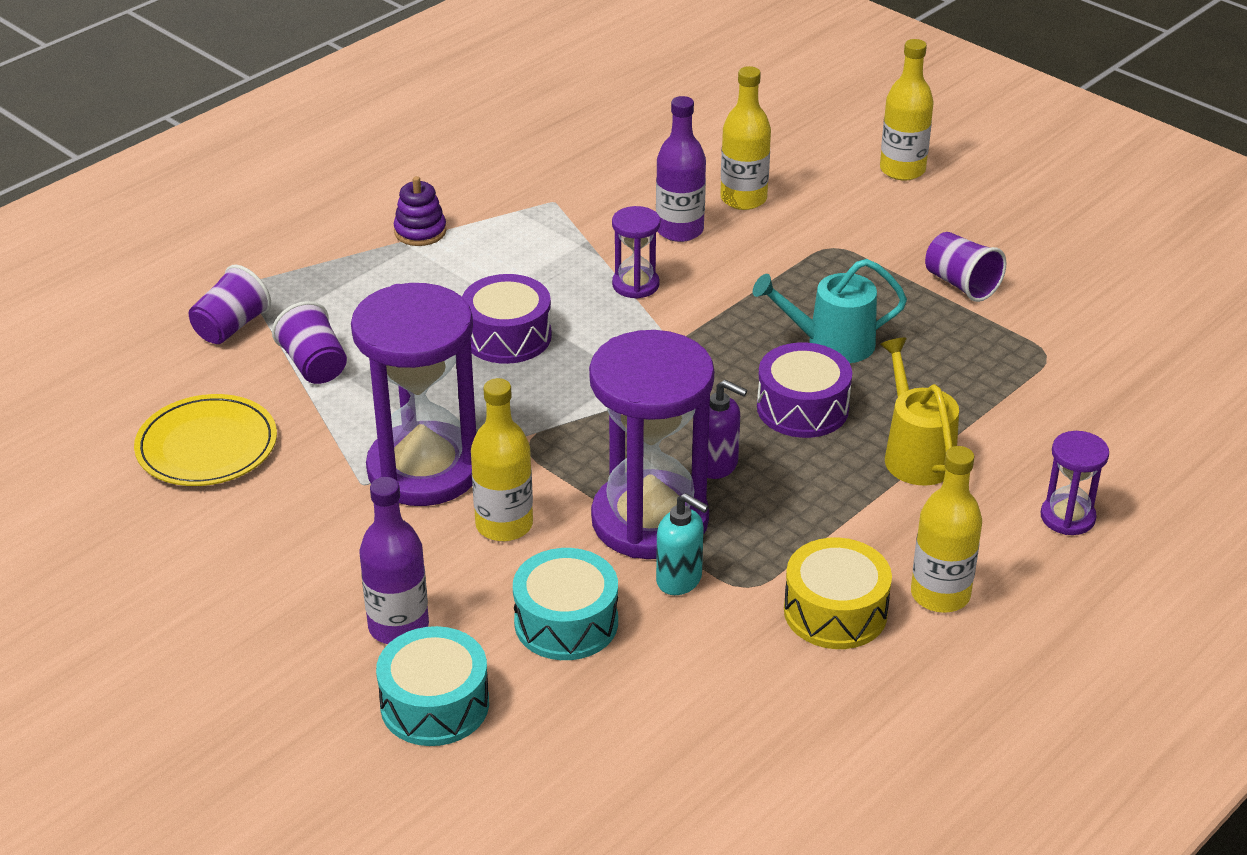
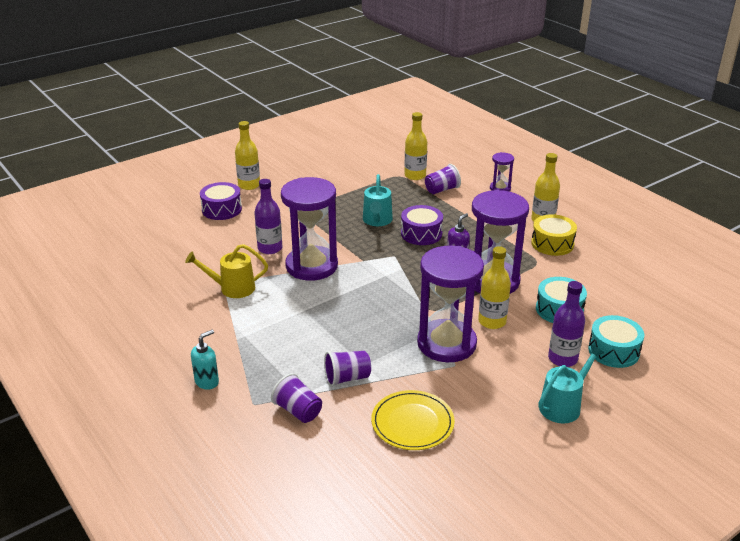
camera: 80 degrees left, 5 degrees down
purple stacking toy [394,176,446,246] -> none
purple drum [462,274,552,364] -> purple drum moved to [200,182,242,220]
purple hourglass [612,206,660,299] -> purple hourglass [281,177,338,281], size x2.15
turquoise soap dispenser [656,493,709,595] -> turquoise soap dispenser moved to [191,330,219,390]
yellow bottle [720,66,771,210] -> yellow bottle moved to [404,112,427,180]
yellow watering can [880,337,959,486] -> yellow watering can moved to [185,244,268,298]
purple cup [925,232,1006,302] -> purple cup moved to [425,164,461,194]
none -> turquoise watering can [538,344,604,423]

